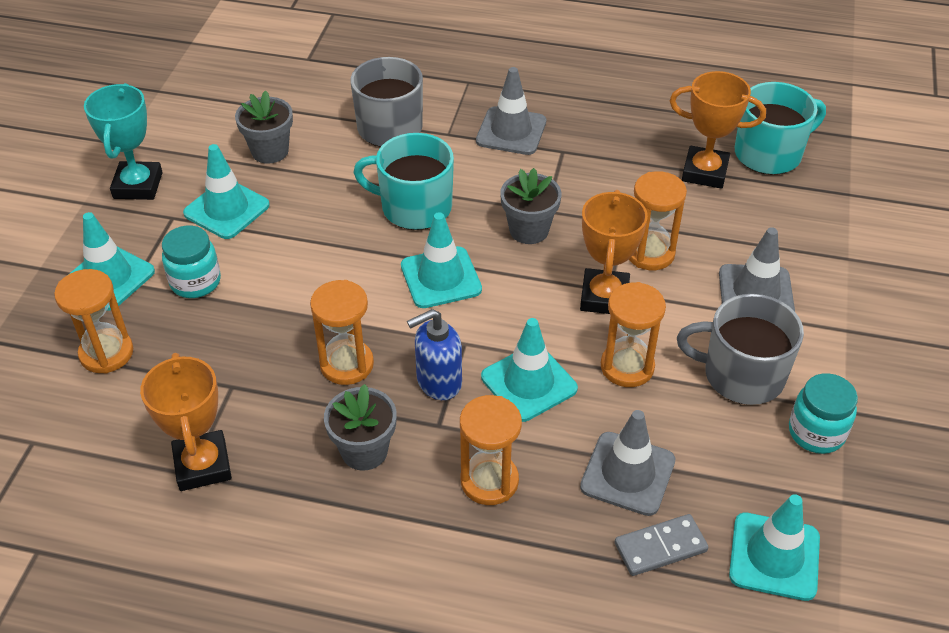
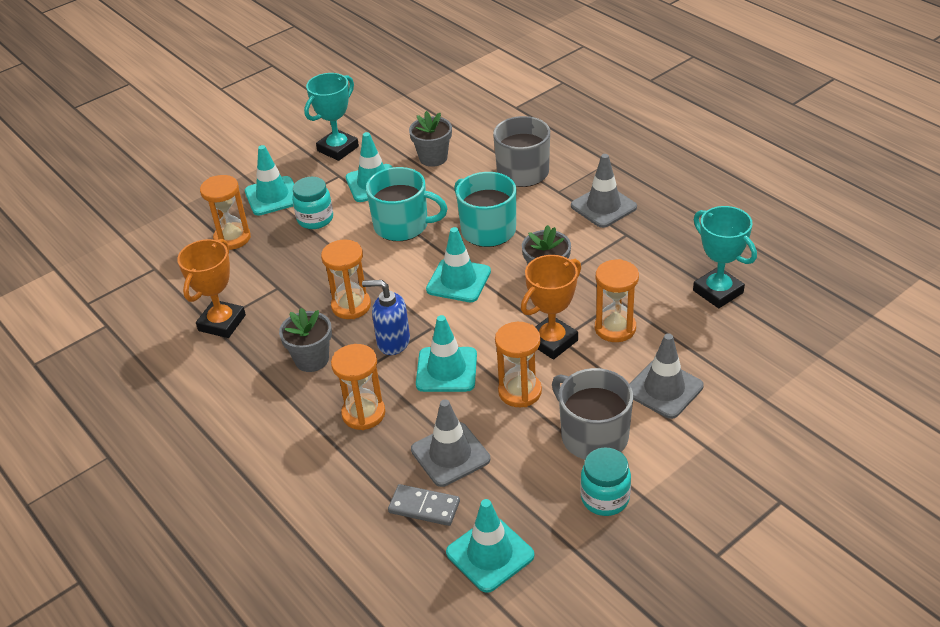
camera: 40 degrees right, 5 degrees down
orange trophy [670,71,766,189] -> turquoise trophy [693,206,757,308]
turquoise mug [735,82,826,175] -> turquoise mug moved to [366,167,448,241]

